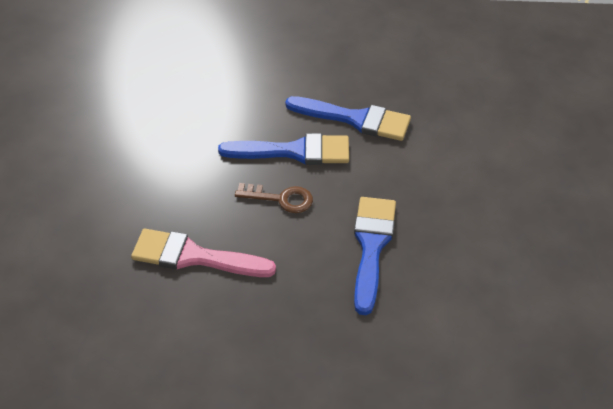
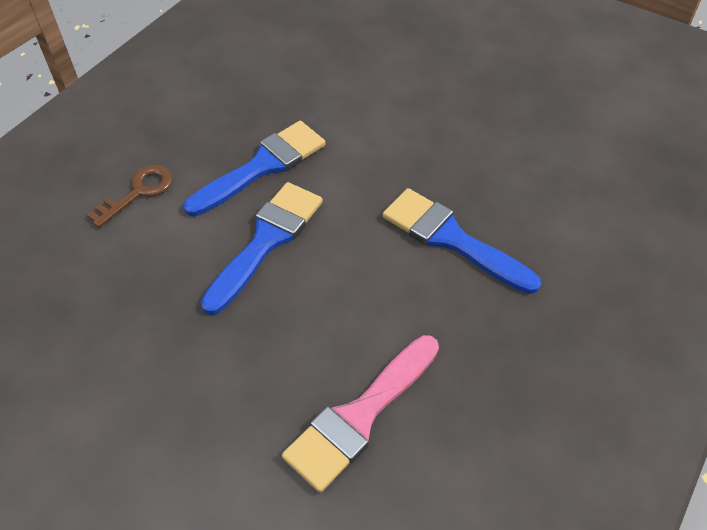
camera: 60 degrees left, 5 degrees up
brown key [235,183,313,213] -> brown key moved to [86,165,173,228]

